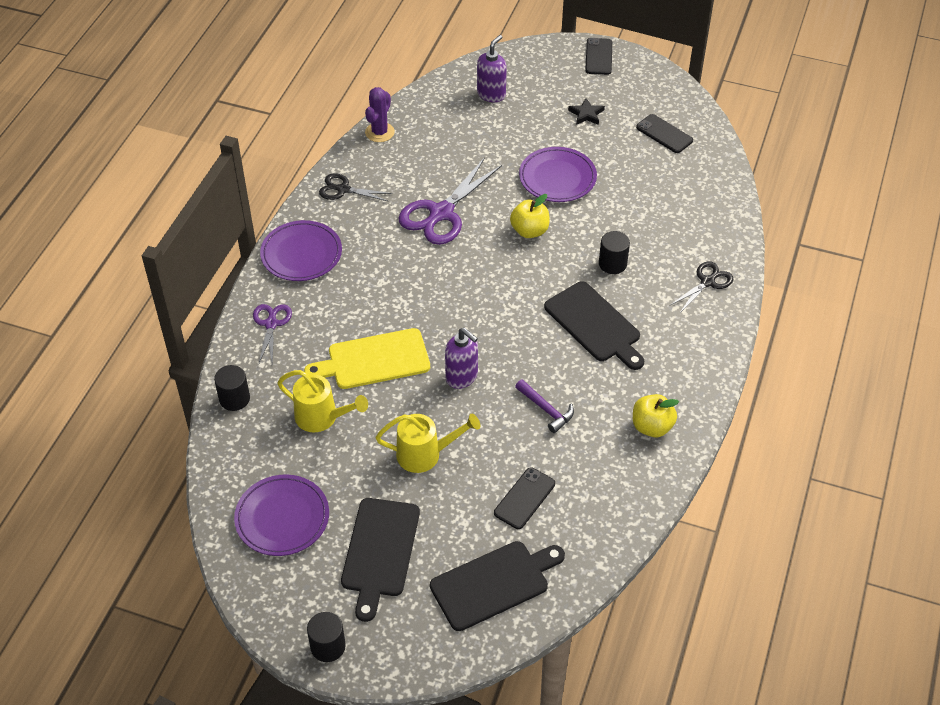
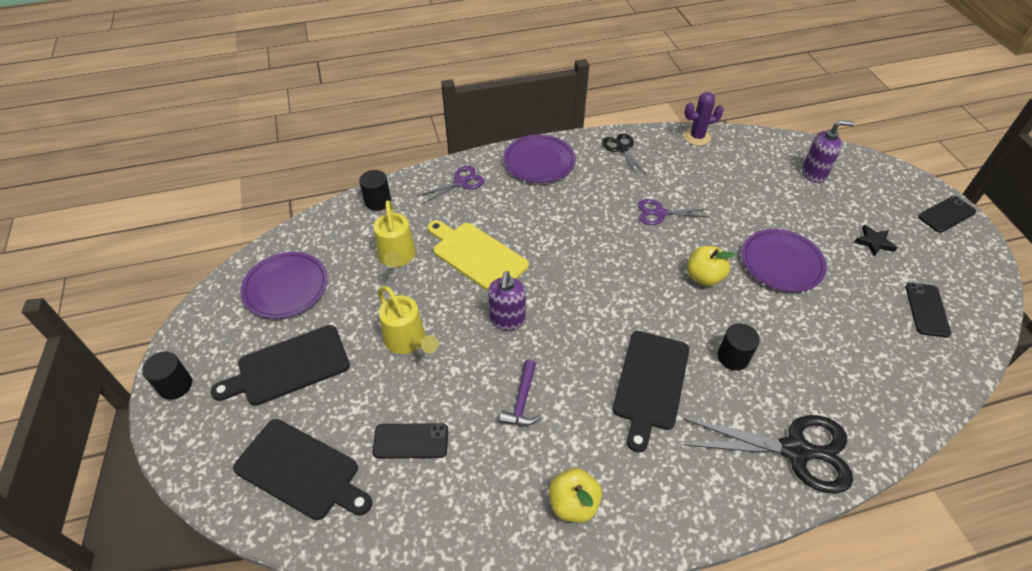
camera: 55 degrees right, 0 degrees up
purple scissors [398,157,502,245] -> purple scissors [638,199,709,225], size x0.56
black scissors [671,261,733,313] -> black scissors [683,415,853,494], size x1.78

